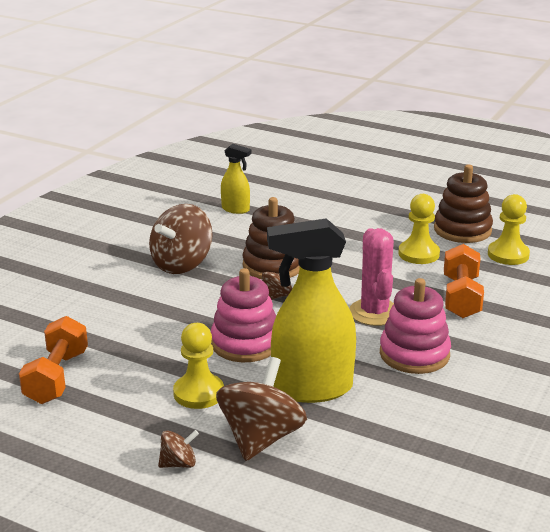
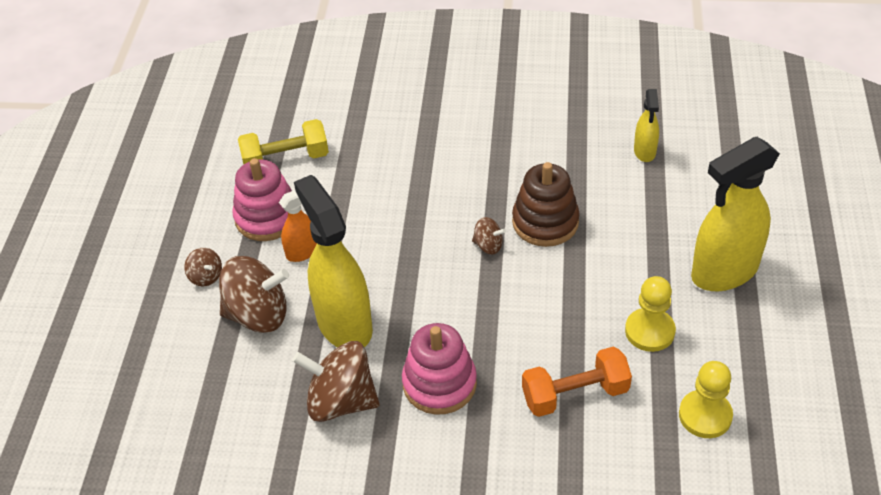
camera: 70 degrees right, 20 degrees up
orange dumbbell [19,316,88,404] -> yellow dumbbell [238,119,329,164]
brown spinning top [149,204,213,274] -> brown spinning top moved to [292,341,380,422]
yellow pawn [173,323,224,409] -> orange spray bottle [279,190,317,262]
pink stacking toy [211,268,276,362] -> pink stacking toy moved to [232,158,292,241]
pink cactus [349,228,394,326] -> none
brown stacking toy [434,164,493,243] -> none
none -> yellow spray bottle [691,137,780,291]

